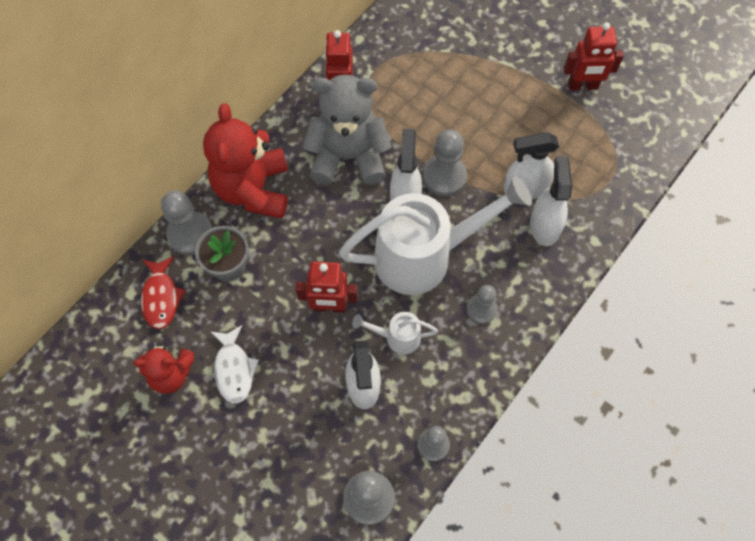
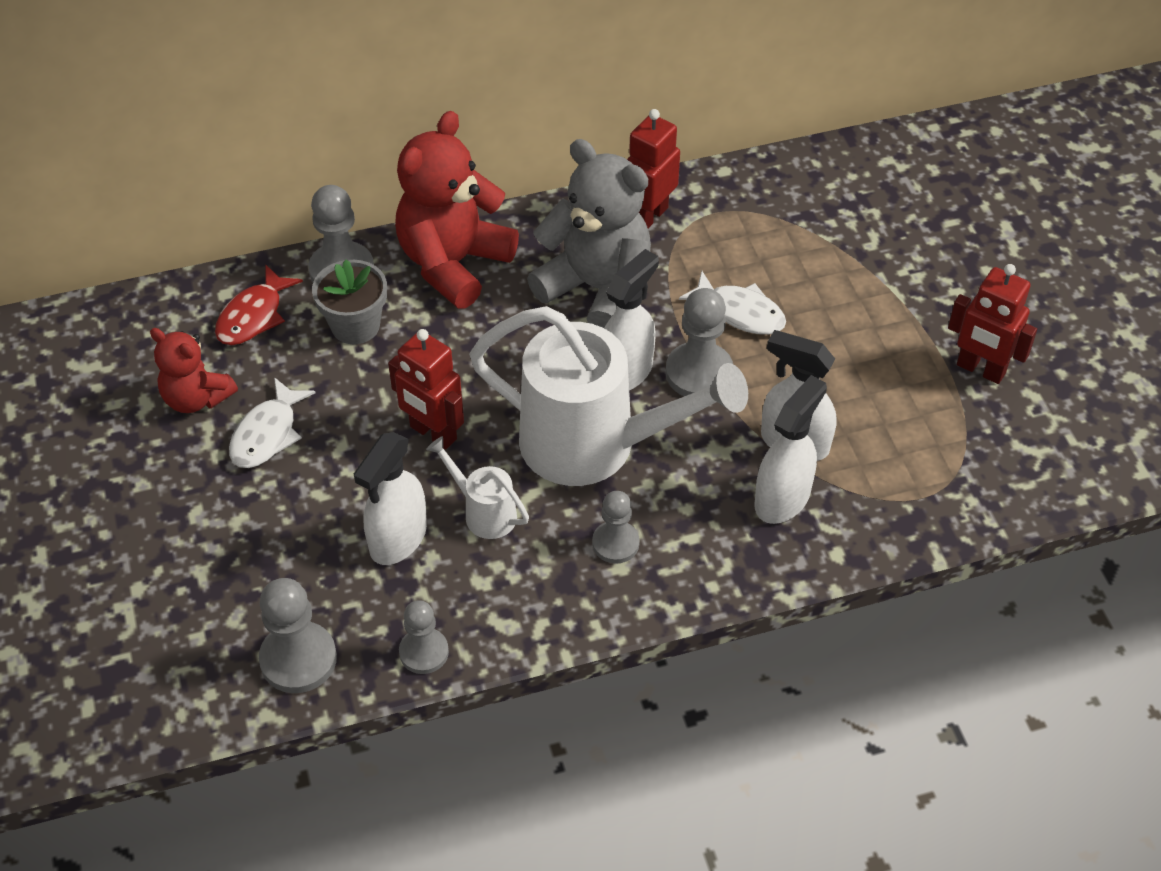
camera: 35 degrees right, 15 degrees down
none -> white fish [679,271,786,335]

